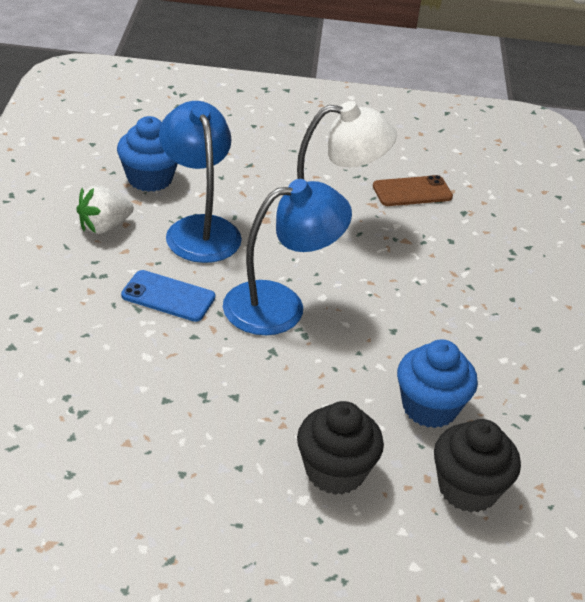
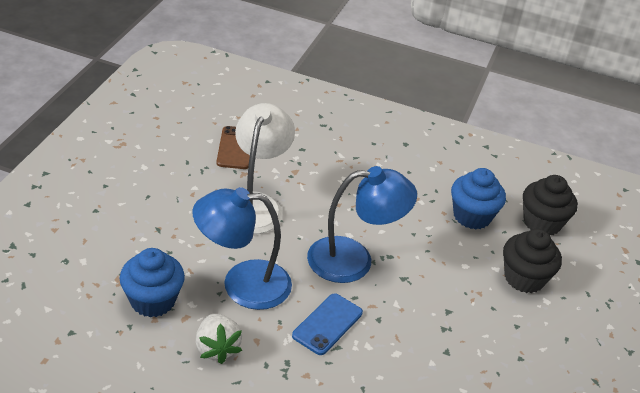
camera: 75 degrees left, 0 degrees up
blue lamp [223,179,352,335] -> blue lamp turned 90 degrees clockwise [307,166,417,283]

